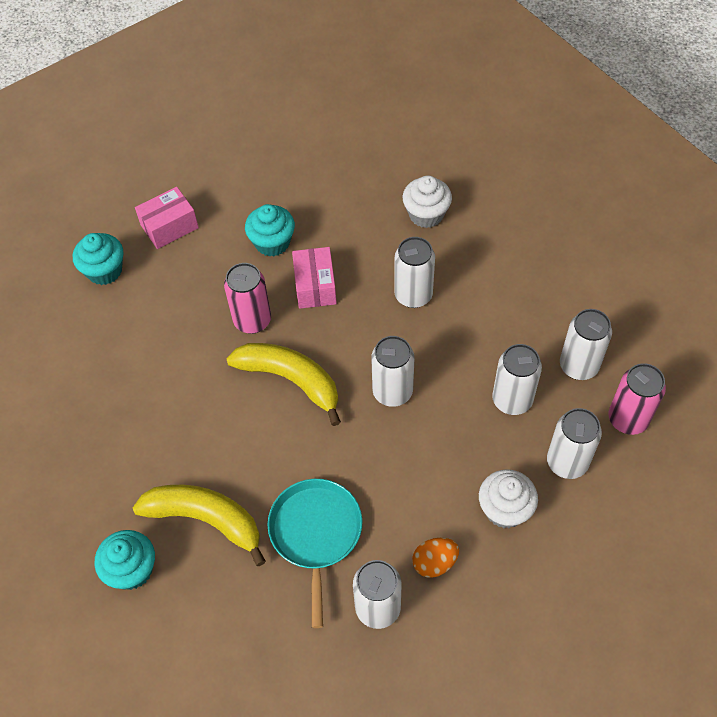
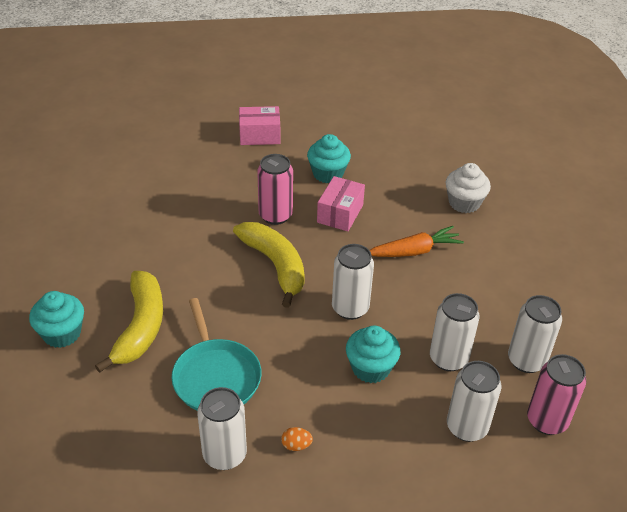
camera: 25 degrees right, 15 degrees down
turquoise cupcake [73,233,123,285] -> turquoise cupcake moved to [346,326,400,383]
yellow banana [133,485,266,566] -> yellow banana turned 45 degrees clockwise [95,271,163,373]
turquoise pan [267,479,362,628] -> turquoise pan turned 135 degrees clockwise [171,298,262,410]
white can [394,237,435,308] -> orange carrot [369,226,464,257]
orange egg [412,538,459,578] -> orange egg [281,427,313,451], size x0.66
white cupcake [479,470,538,528] -> none

